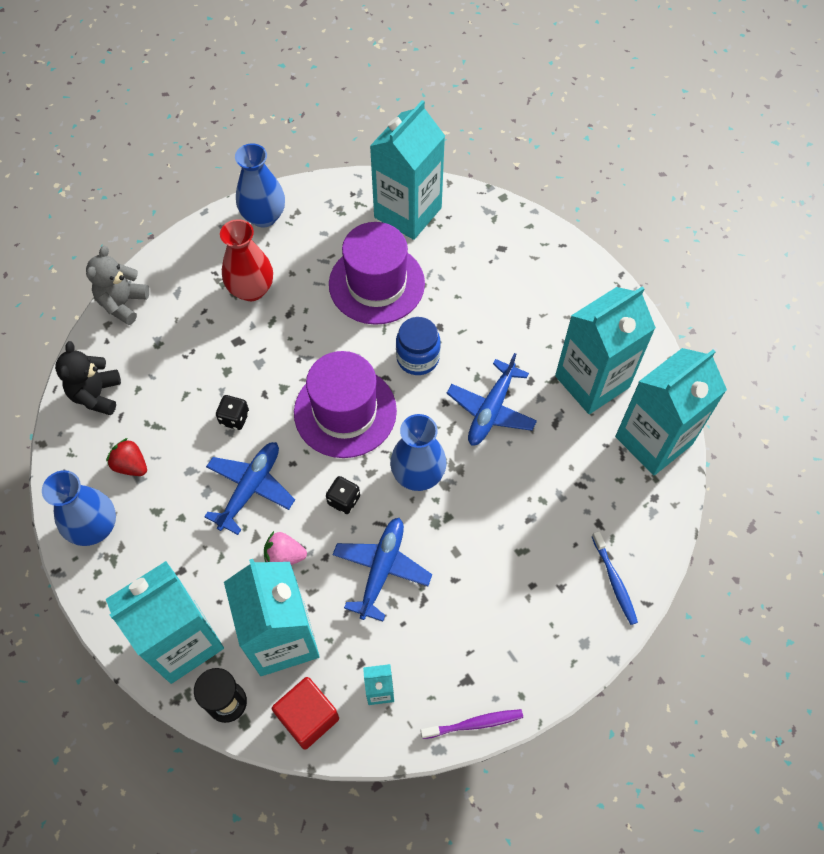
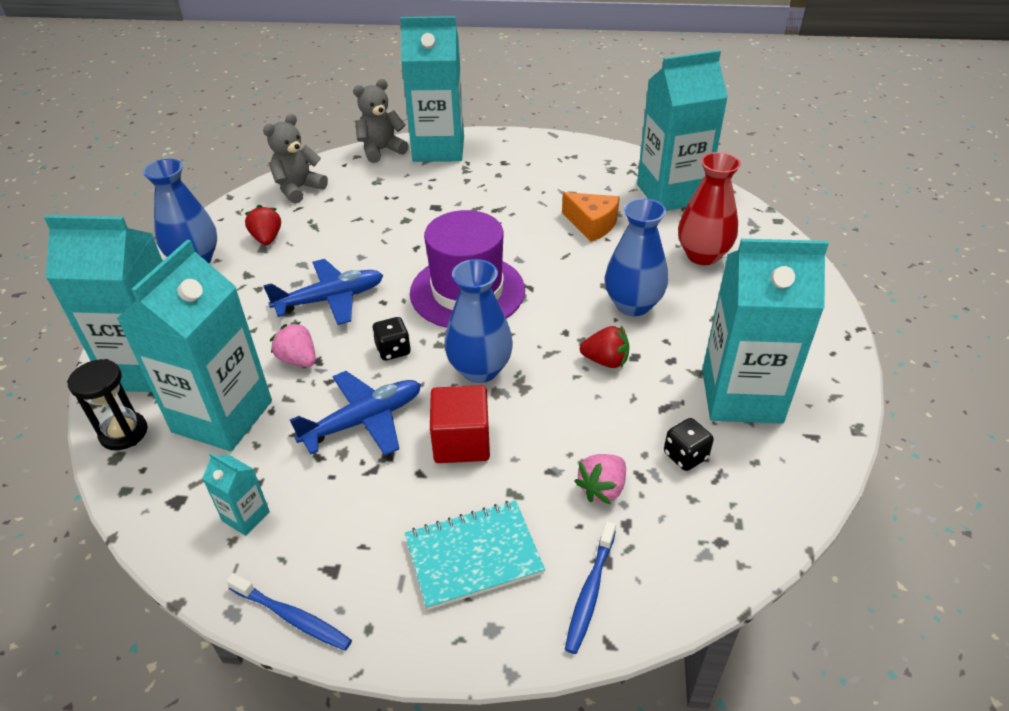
camera: 40 degrees right, 20 degrees down
black teddy bear [55,341,121,415] -> grey teddy bear [263,114,328,204]
black dice [216,395,249,430] -> black dice moved to [664,418,714,471]
red vase [220,219,273,301] -> red vase moved to [678,152,741,265]
blue vase [235,143,285,228] -> blue vase moved to [605,198,668,316]
red cube [272,677,339,750] -> red cube moved to [430,385,490,463]
purple hat [329,222,425,325] -> orange cheese [562,192,620,242]
blue jar [396,317,441,375] -> none
purple toothbrush [420,709,523,739] -> blue toothbrush [226,573,352,651]
blue plane [447,353,537,446] -> red strawberry [580,326,629,368]
turquoise carton [615,348,727,475] -> turquoise carton moved to [400,16,464,162]
none -> turquoise notebook [405,500,545,610]
none -> pink strawberry [574,454,626,504]

